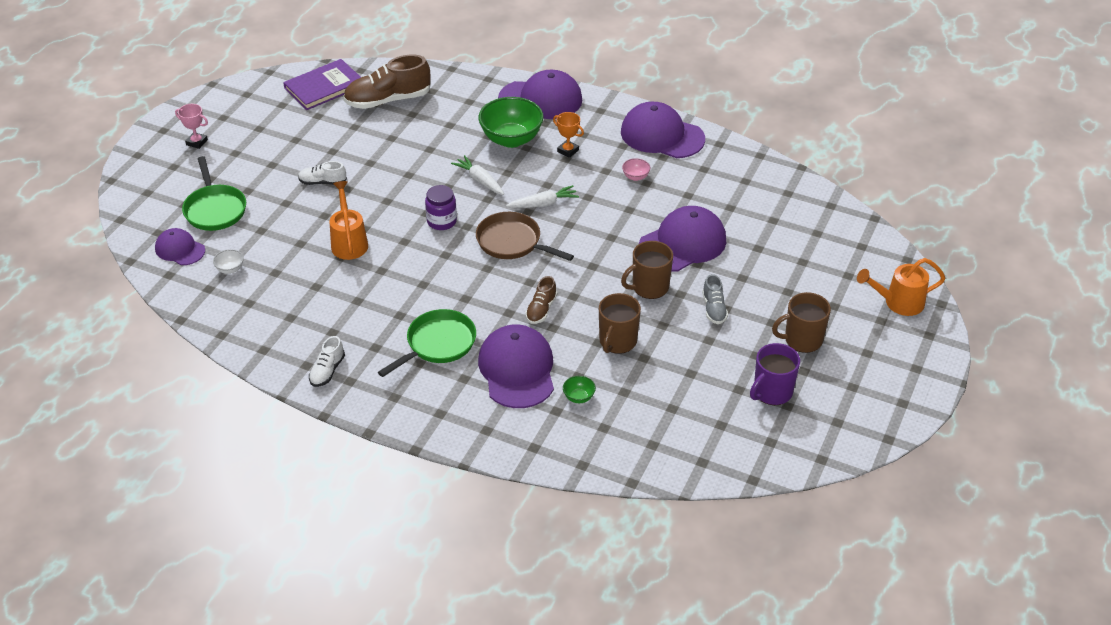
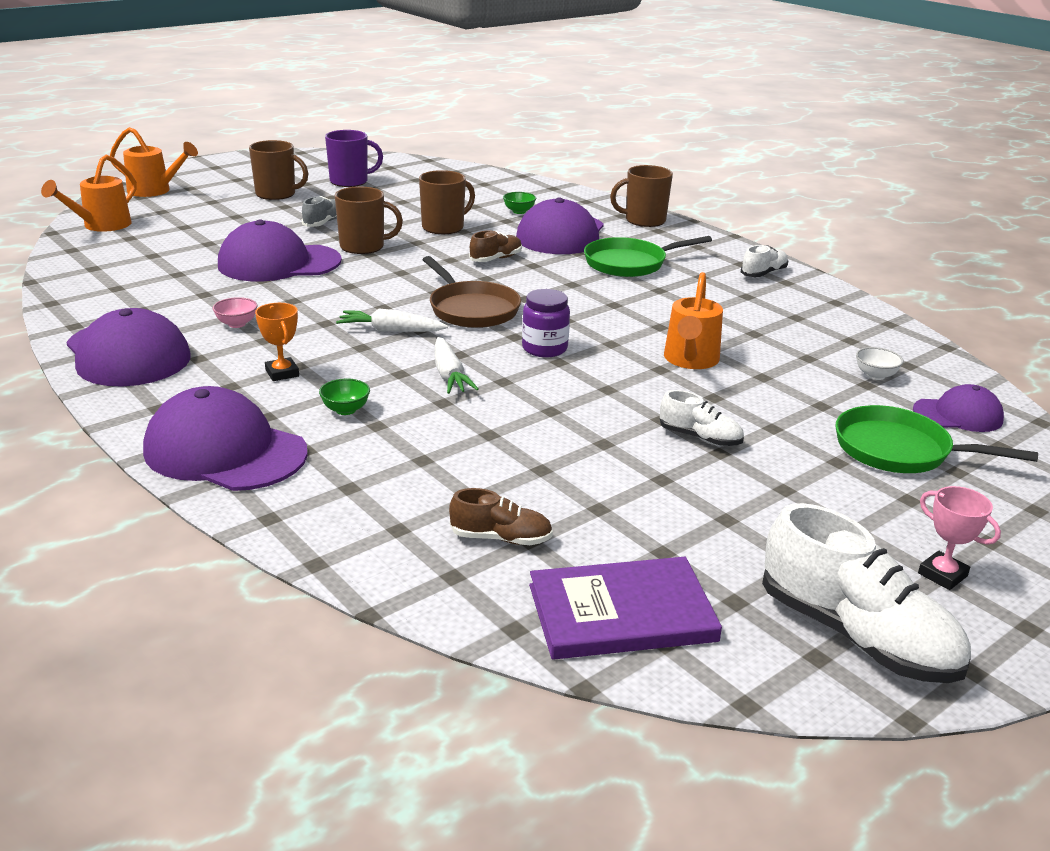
camera: 155 degrees left, 15 degrees down
purple cap [155,228,205,265] -> purple cap turned 60 degrees counterclockwise [913,384,1004,432]
green pan [182,156,246,231] -> green pan turned 75 degrees counterclockwise [835,405,1038,473]
brown shoe [343,55,431,109] -> brown shoe [449,488,553,545], size x0.52
green bowl [478,97,543,148] -> green bowl [319,378,370,415], size x0.43
none -> orange watering can [41,155,137,232]
none -> brown mug [610,165,673,227]
none -> white shoe [762,503,971,683]

